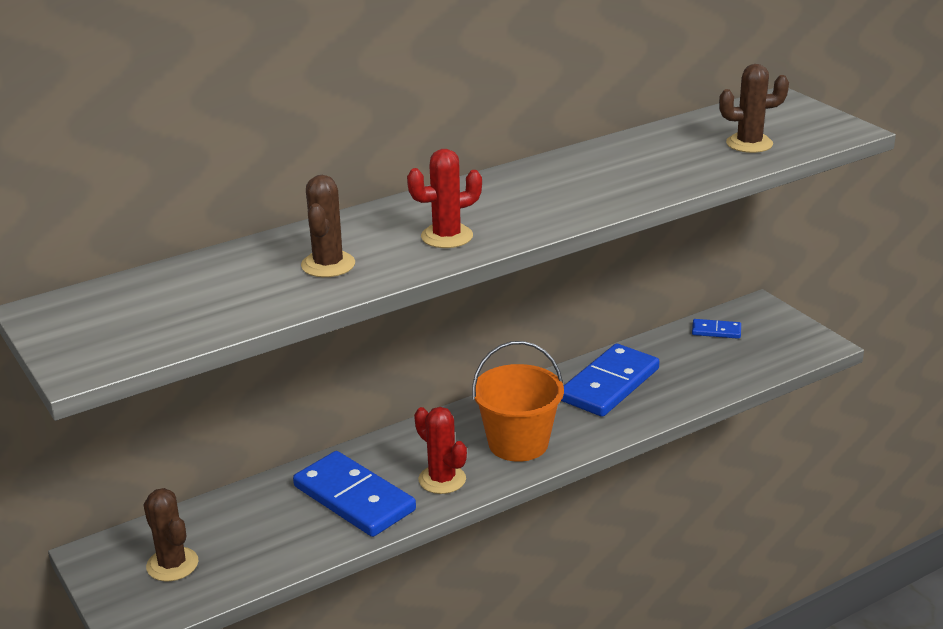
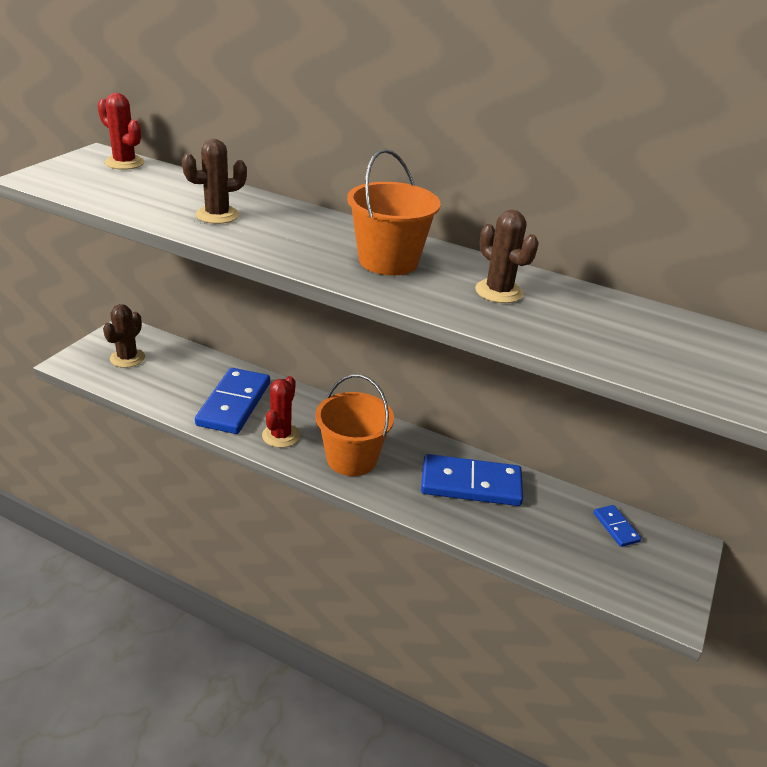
camera: 55 degrees right, 5 degrees up
red cactus [407,149,482,248] -> red cactus moved to [98,93,144,170]
brown cactus [719,64,789,153] -> brown cactus moved to [475,210,539,303]
none -> orange bucket [347,149,441,276]

